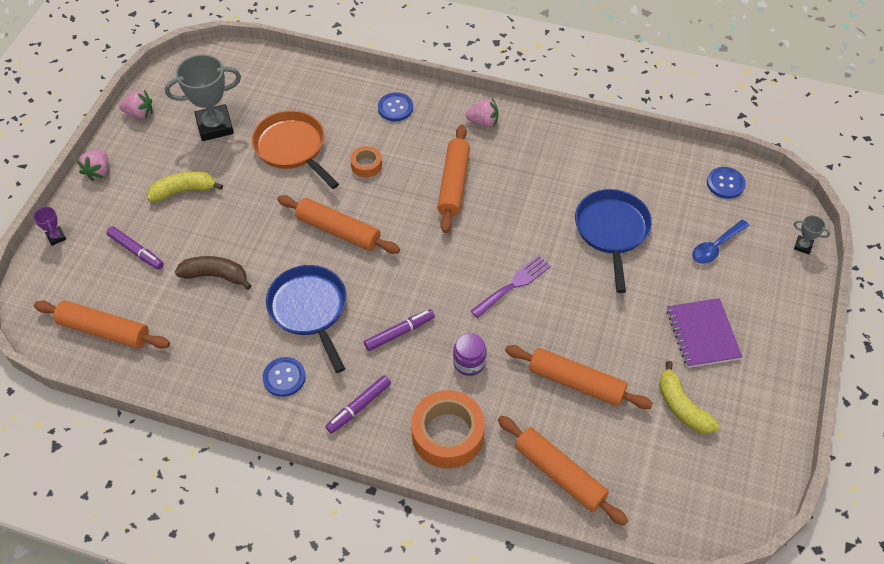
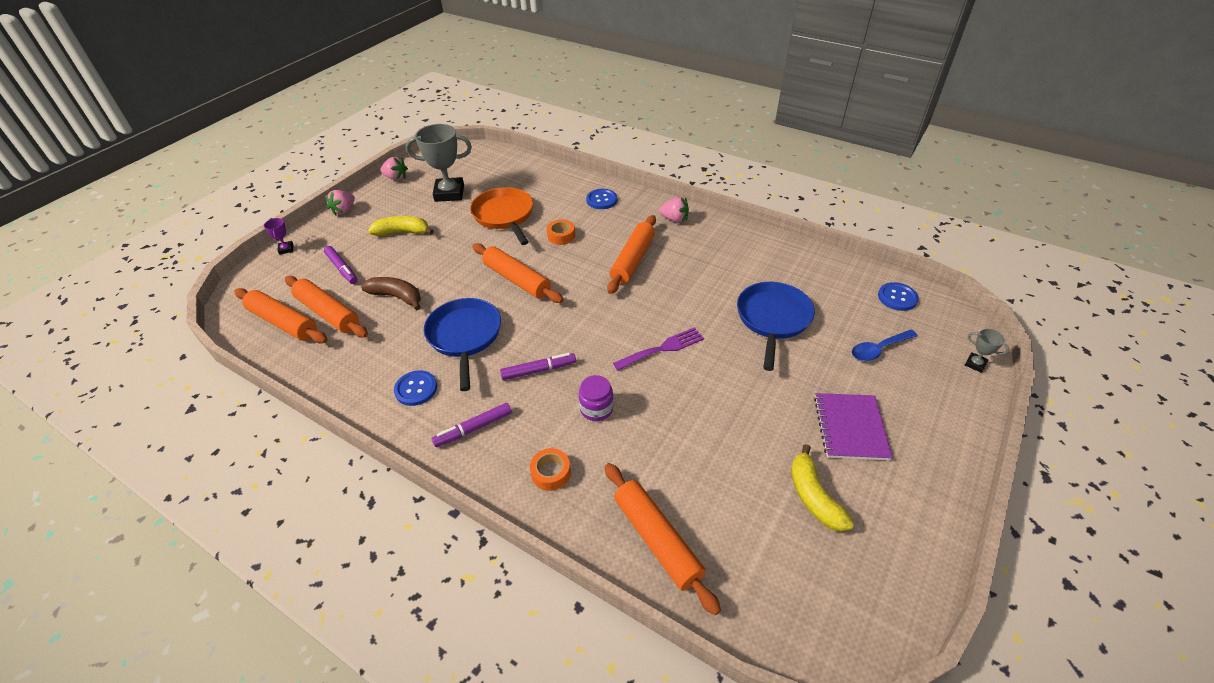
camera: 15 degrees right, 10 degrees down
orange tape [411,390,485,469] -> orange tape [530,448,571,491], size x0.51
orange rolling pin [505,345,653,409] -> orange rolling pin moved to [285,276,368,337]

